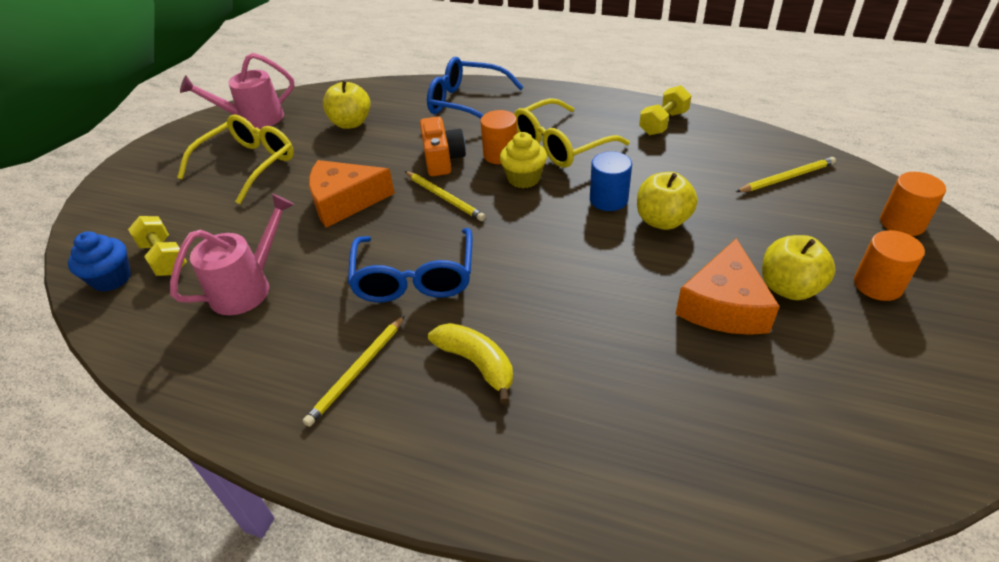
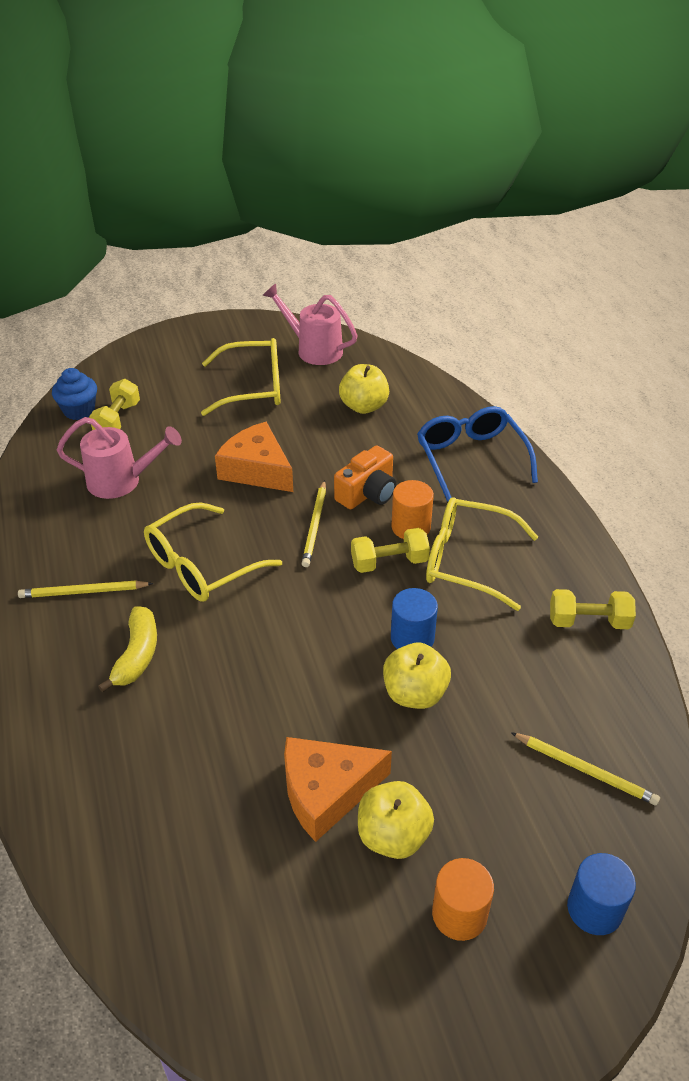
camera: 50 degrees right, 0 degrees up
blue glasses [348,228,472,302] -> yellow glasses [144,502,282,602]
yellow cupcake [500,132,547,188] -> yellow dumbbell [351,528,430,573]
orange cylinder [880,172,946,236] -> blue cylinder [567,853,636,935]

